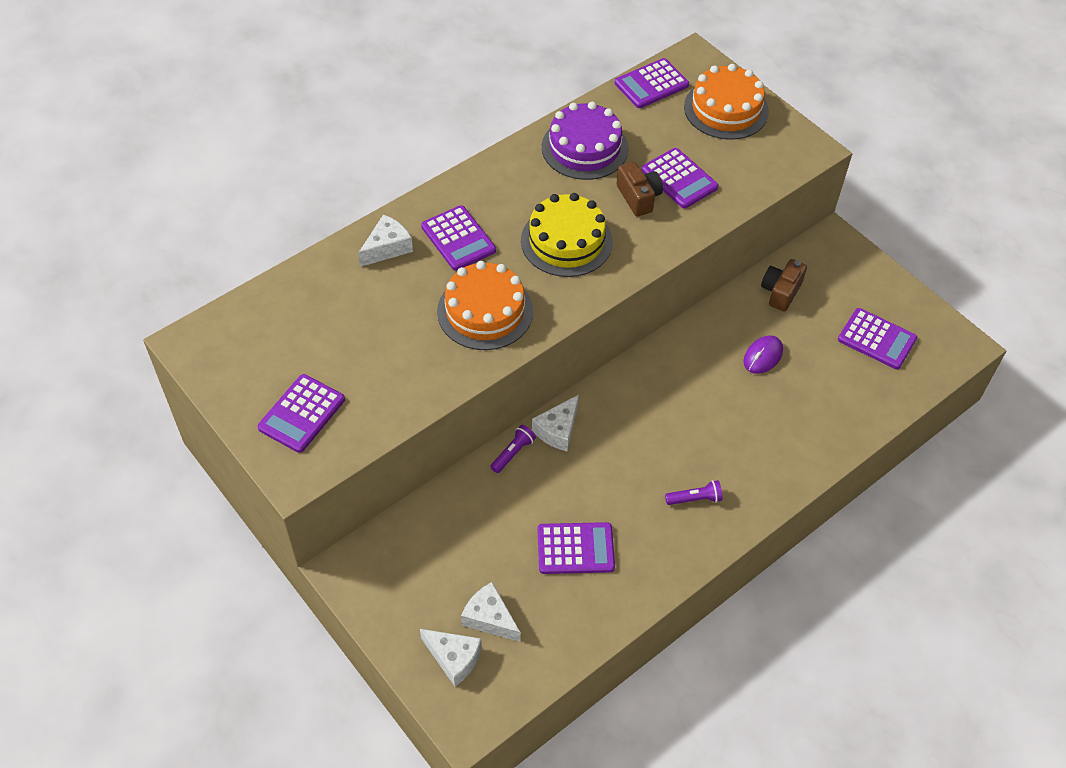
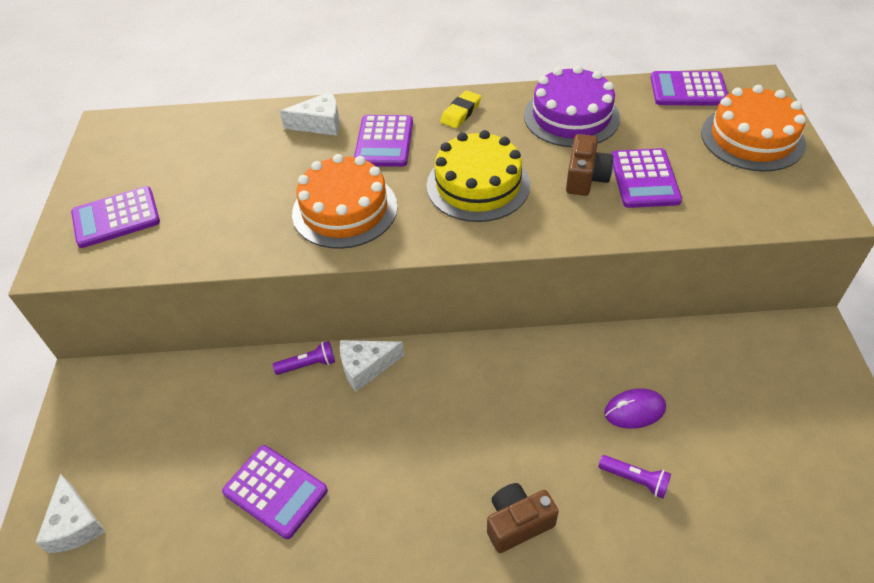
camera: 40 degrees right, 5 degrees down
white cheese [461,582,521,642] -> none
purple flashlight [665,480,722,505] -> purple flashlight moved to [599,455,671,498]
brown camera [761,259,807,312] -> brown camera moved to [487,483,559,553]
purple calculator [838,308,917,369] -> none
none -> yellow eraser [440,90,481,128]

